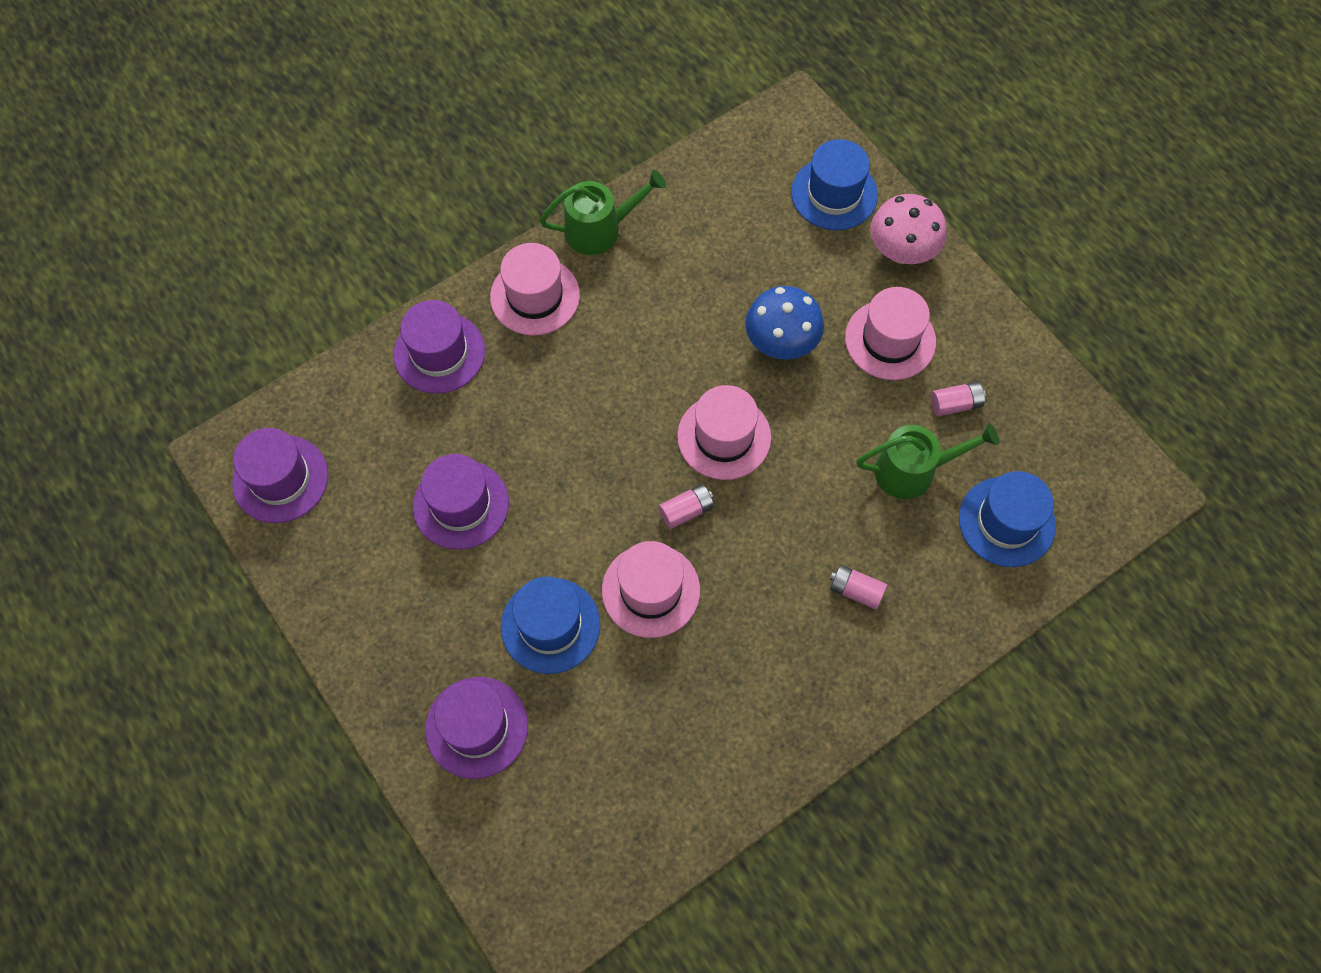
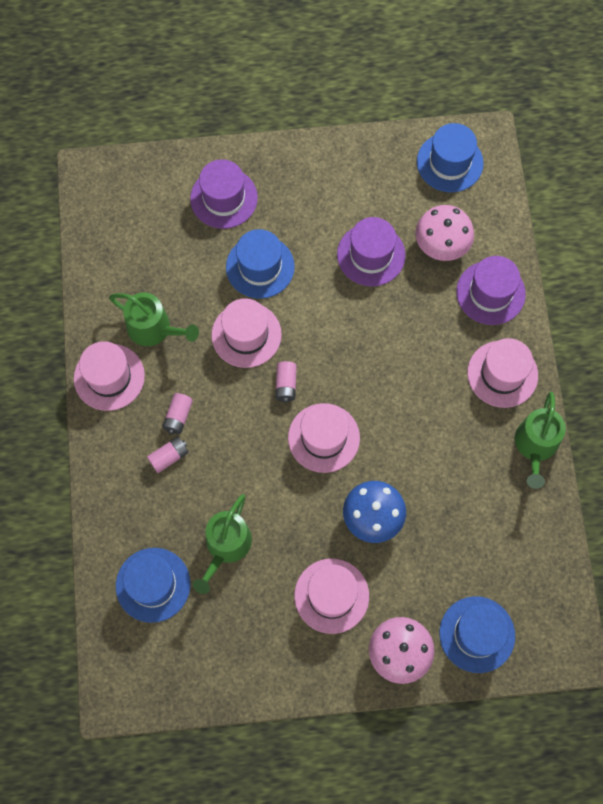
camera: 120 degrees right, 5 degrees up
purple hat [232,428,328,523] -> blue hat [417,123,484,192]
pink battery [931,382,986,416] -> pink battery moved to [162,393,193,434]
none -> pink hat [74,341,145,411]
none -> green watering can [109,292,199,346]
none -> pink mushroom [415,205,474,261]

